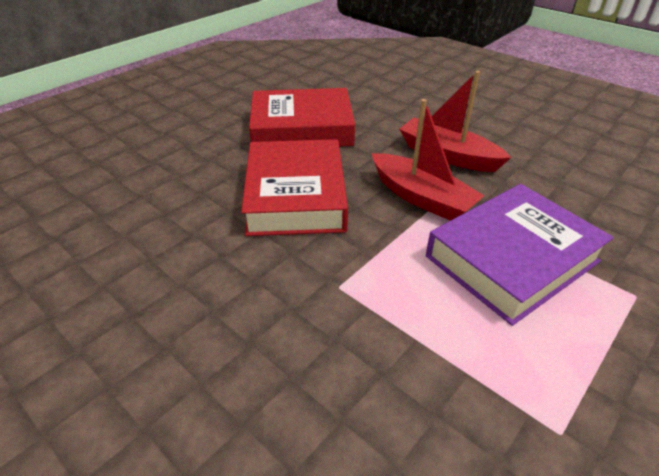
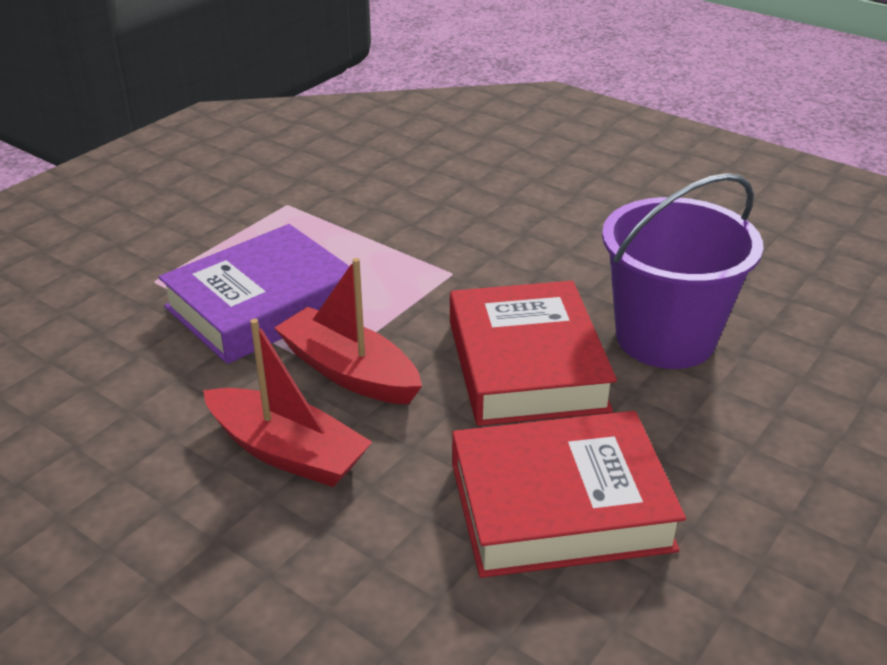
camera: 175 degrees right, 5 degrees down
none -> purple bucket [602,173,763,369]

